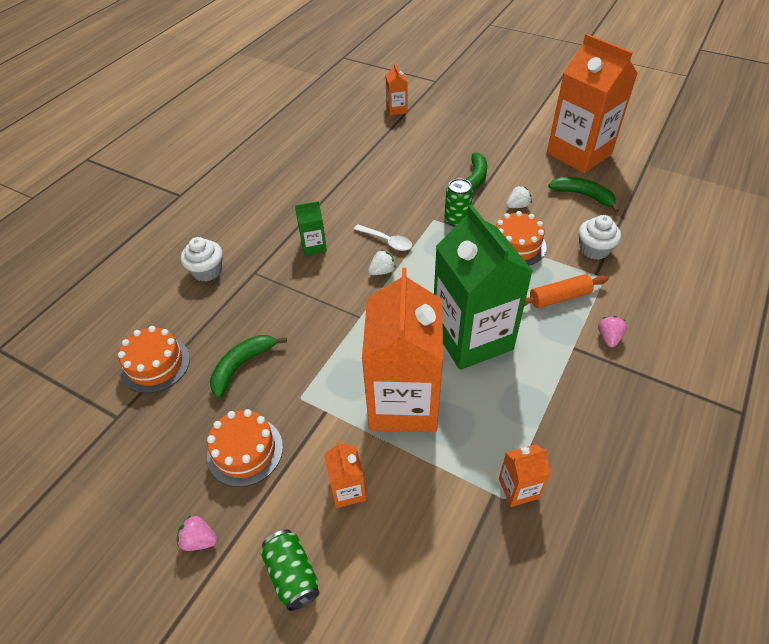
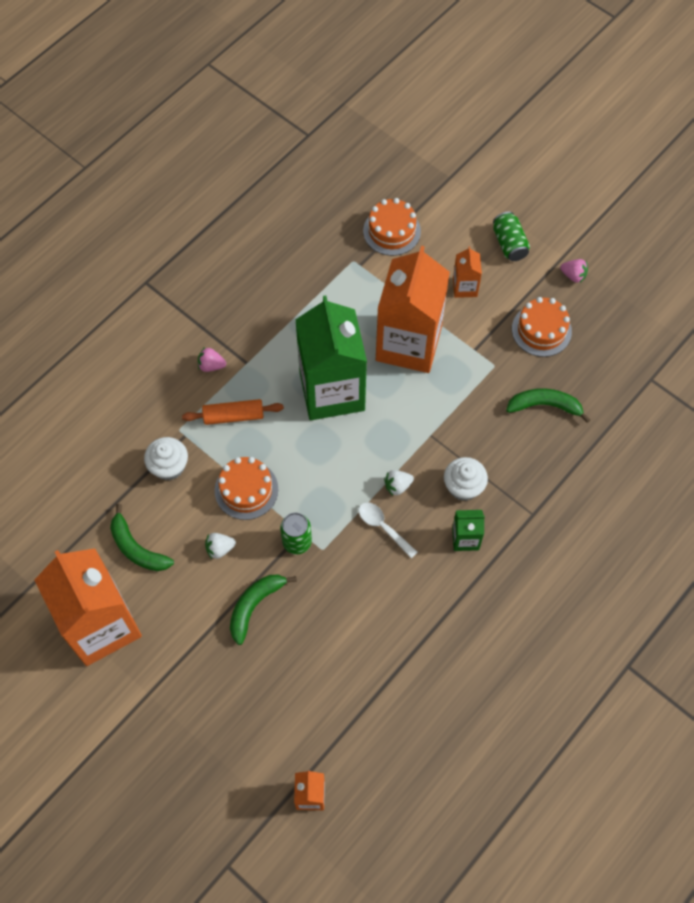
camera: 170 degrees left, 15 degrees up
orange cake [118,326,190,393] -> orange cake moved to [363,198,421,256]
white cupcake [181,237,223,281] -> white cupcake moved to [444,457,488,501]
green banana [210,335,287,398] -> green banana turned 135 degrees counterclockwise [506,388,590,423]
orange carton [499,444,551,507] -> none
pink strawberry [598,316,627,347] -> pink strawberry turned 75 degrees clockwise [198,347,226,372]

